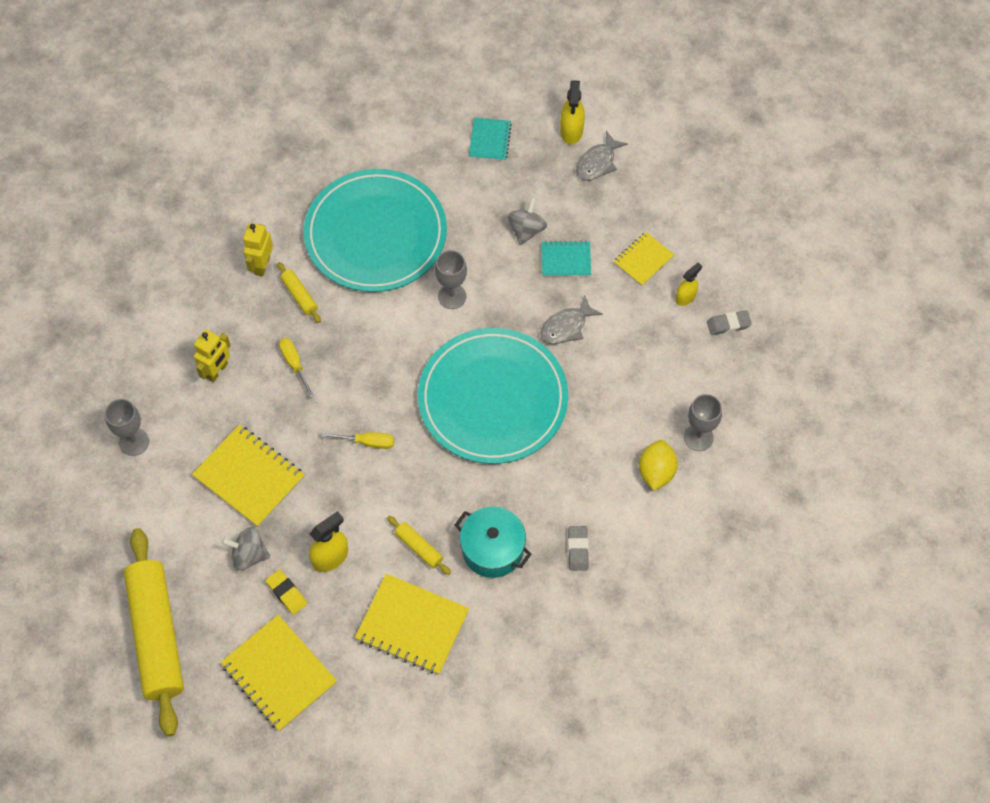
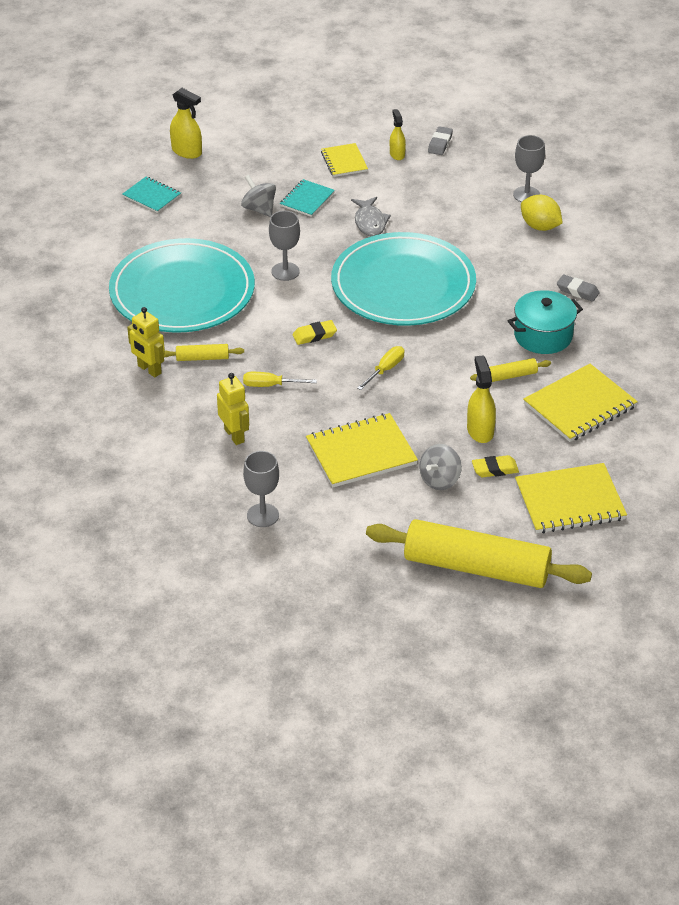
camera: 60 degrees left, 20 degrees down
grey fish [576,131,628,181] -> none
none -> yellow eraser [293,320,337,345]

